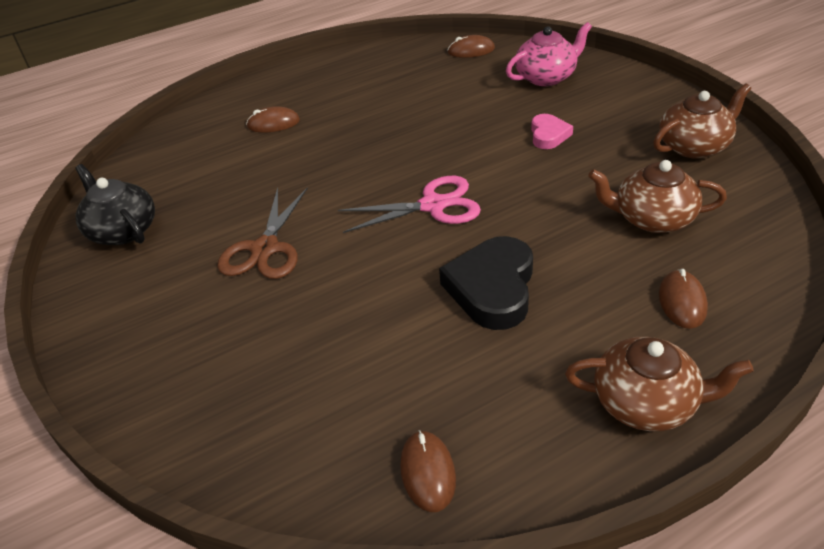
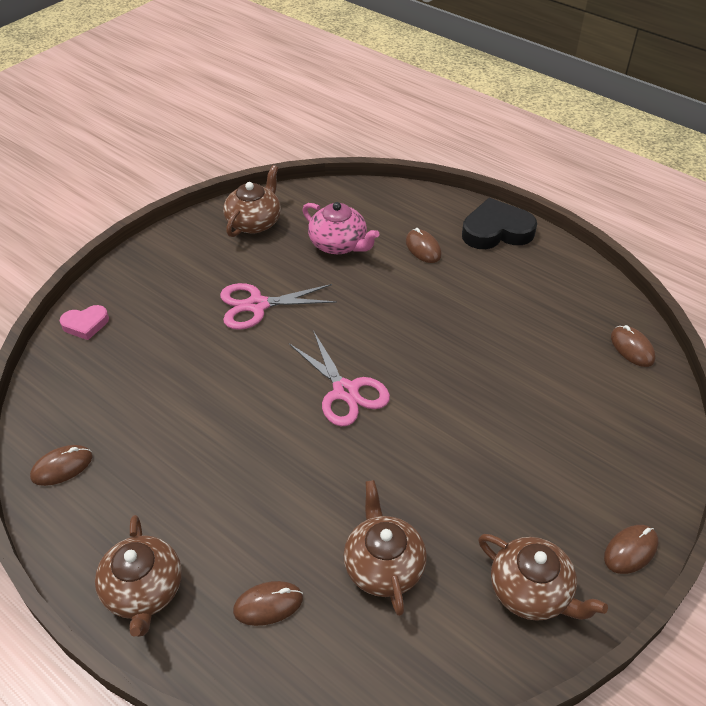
camera: 65 degrees right, 5 degrees up
black teapot [75,164,155,245] -> brown teapot [223,165,281,237]
brown scissors [217,187,308,279] -> pink scissors [220,283,337,330]
black heart [439,236,533,330] -> black heart moved to [462,198,537,249]
pink teapot [506,22,592,86] -> pink teapot moved to [302,202,380,254]
pink heart [531,114,573,149] -> pink heart moved to [60,305,109,340]
none -> brown mouse [604,525,658,574]

